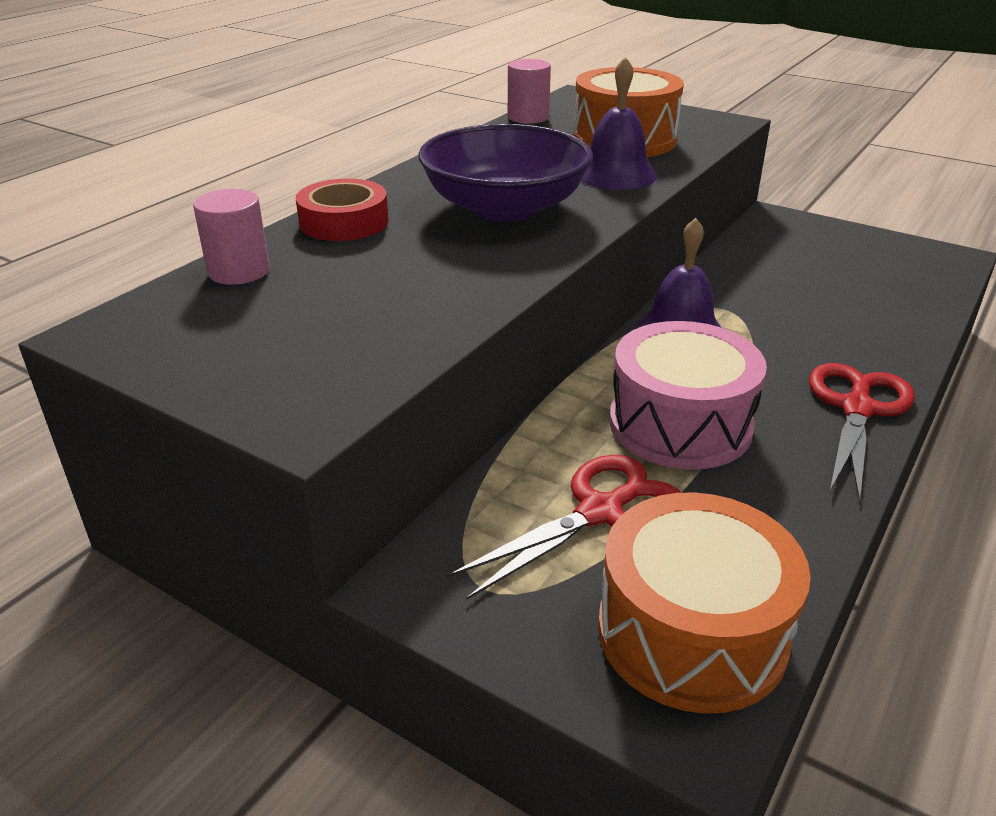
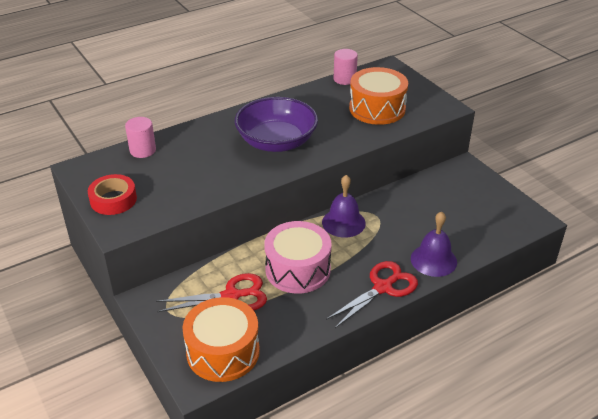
camera: 25 degrees right, 5 degrees up
red tape [296,179,389,241] -> red tape moved to [88,174,137,215]
purple bell [581,56,657,190] -> purple bell moved to [411,211,457,277]

